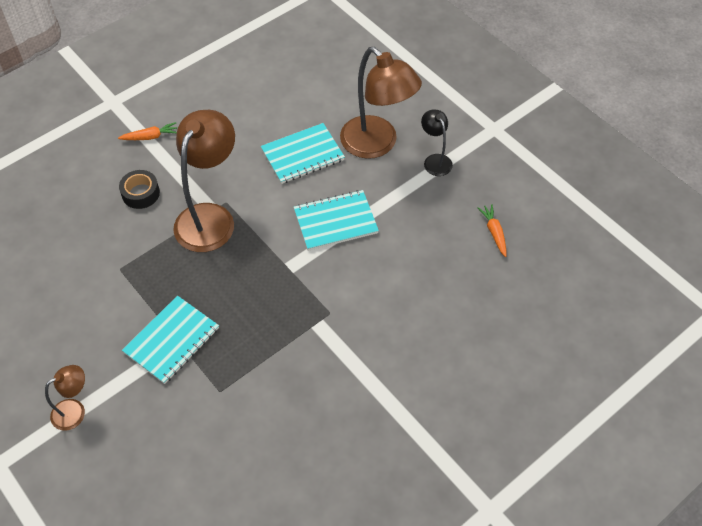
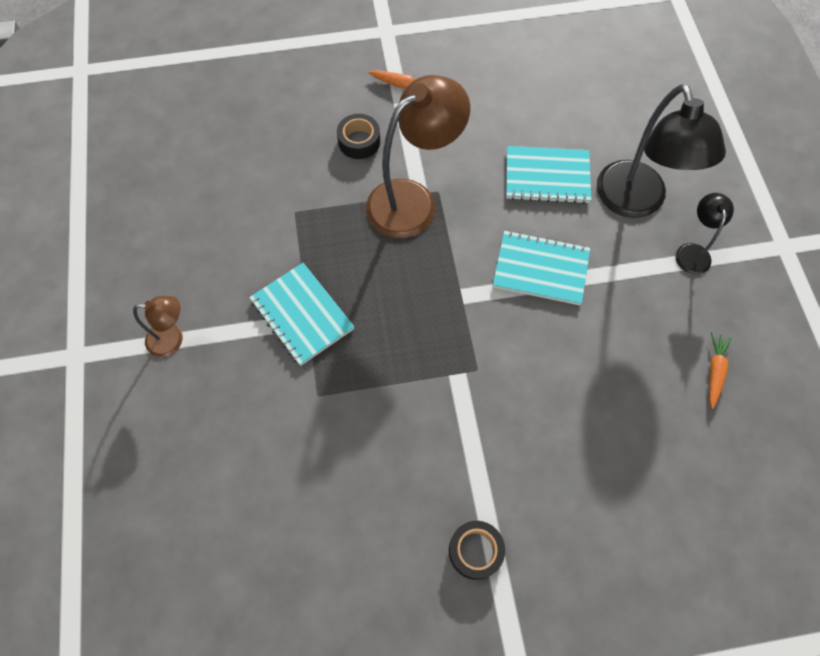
camera: 30 degrees right, 10 degrees up
turquoise notebook [122,296,219,384] -> turquoise notebook turned 75 degrees clockwise [249,263,354,366]
brown lamp [340,47,422,159] -> black lamp [597,84,726,218]
none -> black tape [449,521,505,580]

